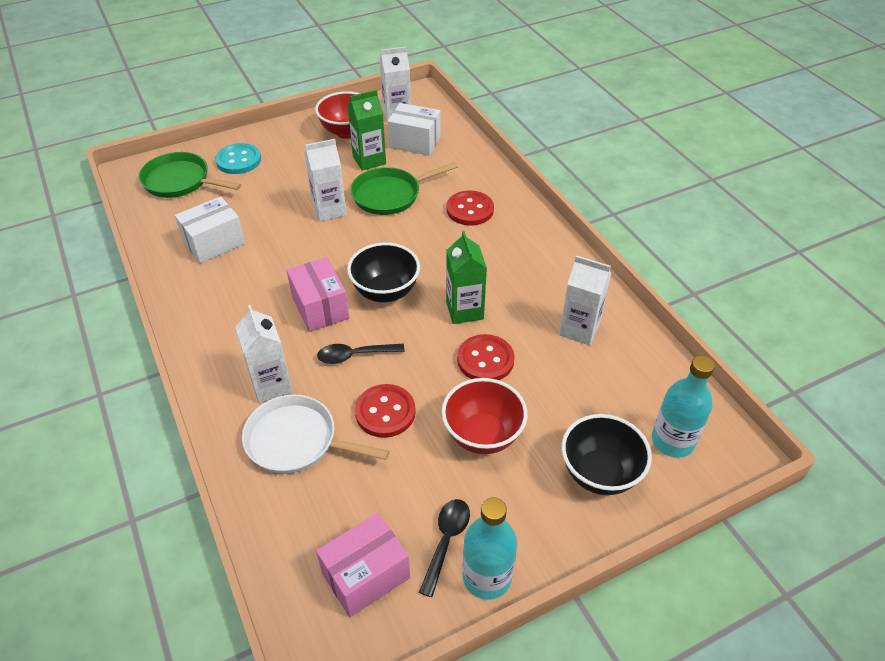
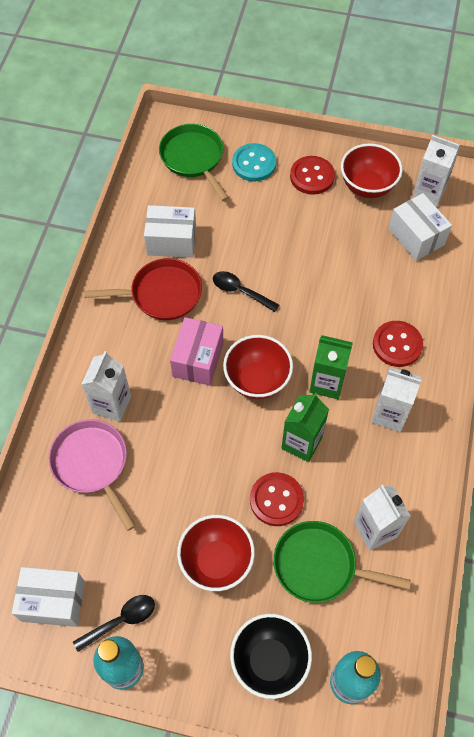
camera: 40 degrees right, 15 degrees up
white pan [242,395,389,474] -> pink pan [49,419,136,531]
white carton [304,139,347,222] -> white carton moved to [371,367,422,432]
pink box [316,513,410,617] -> white box [12,567,85,627]
black spoon [317,344,405,364] -> black spoon moved to [213,271,279,312]
black bowl [347,242,420,302] -> red bowl [223,335,293,399]
green carton [348,90,386,171] -> green carton moved to [309,335,353,399]
green pan [351,162,458,215] -> green pan moved to [273,521,411,603]
red button [355,384,416,438] -> red button moved to [290,156,335,195]
none -> red pan [84,258,202,320]

